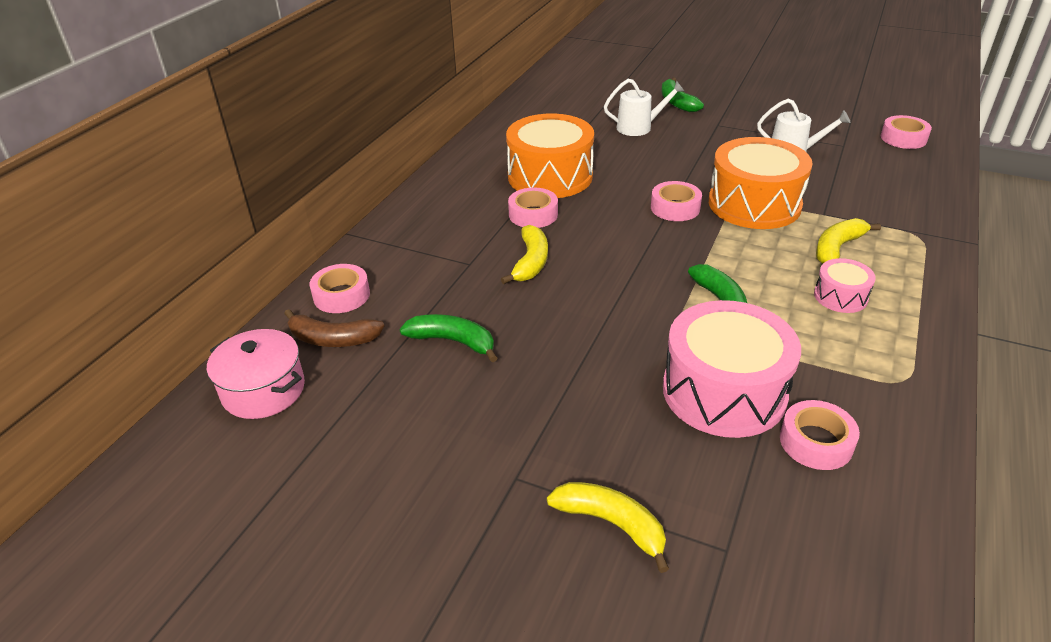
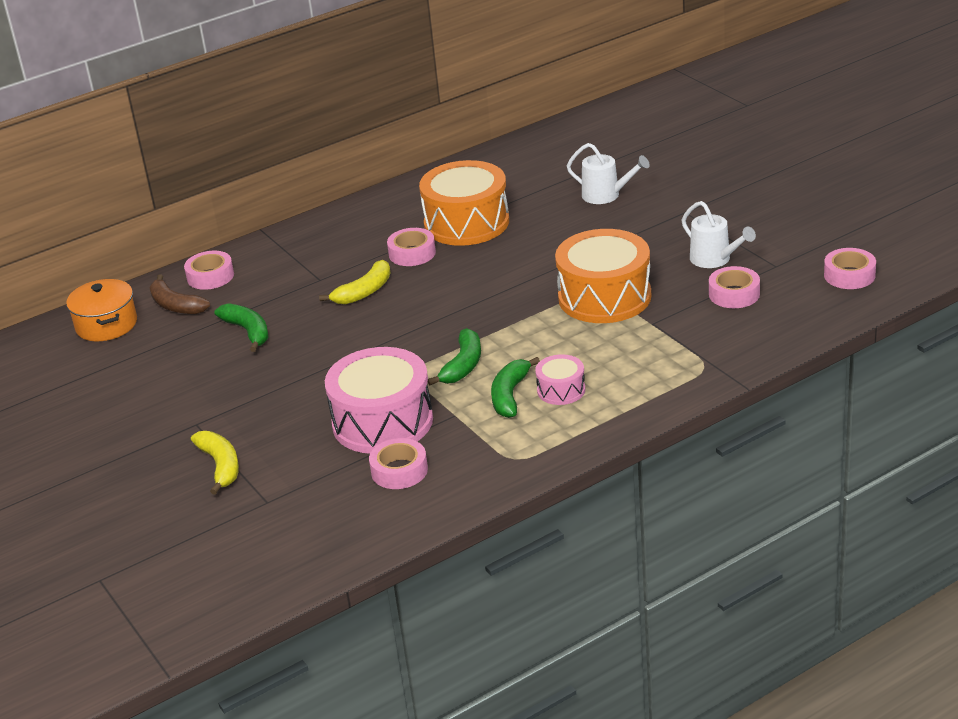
camera: 35 degrees right, 5 degrees down
pink pot [207,329,305,419] -> orange pot [66,279,137,341]
pink tape [651,181,702,221] -> pink tape moved to [709,266,760,308]
green banana [661,78,704,112] -> green banana moved to [491,357,540,418]
yellow banana [816,218,881,264] -> none

